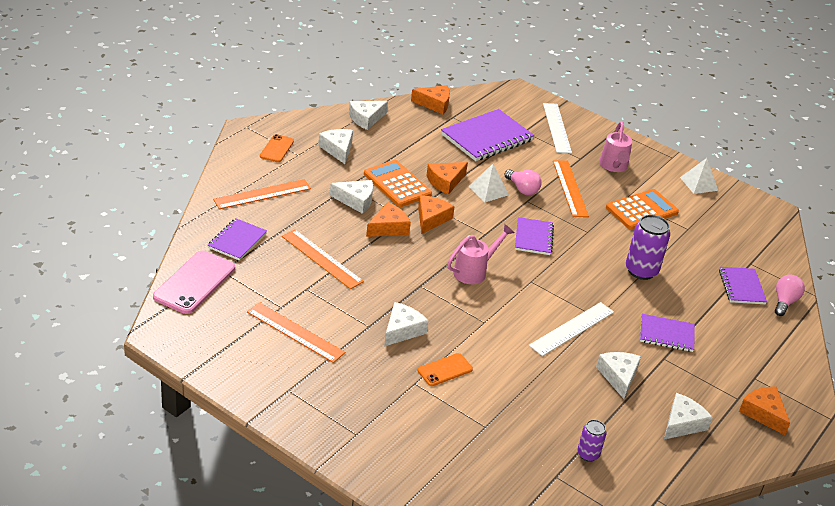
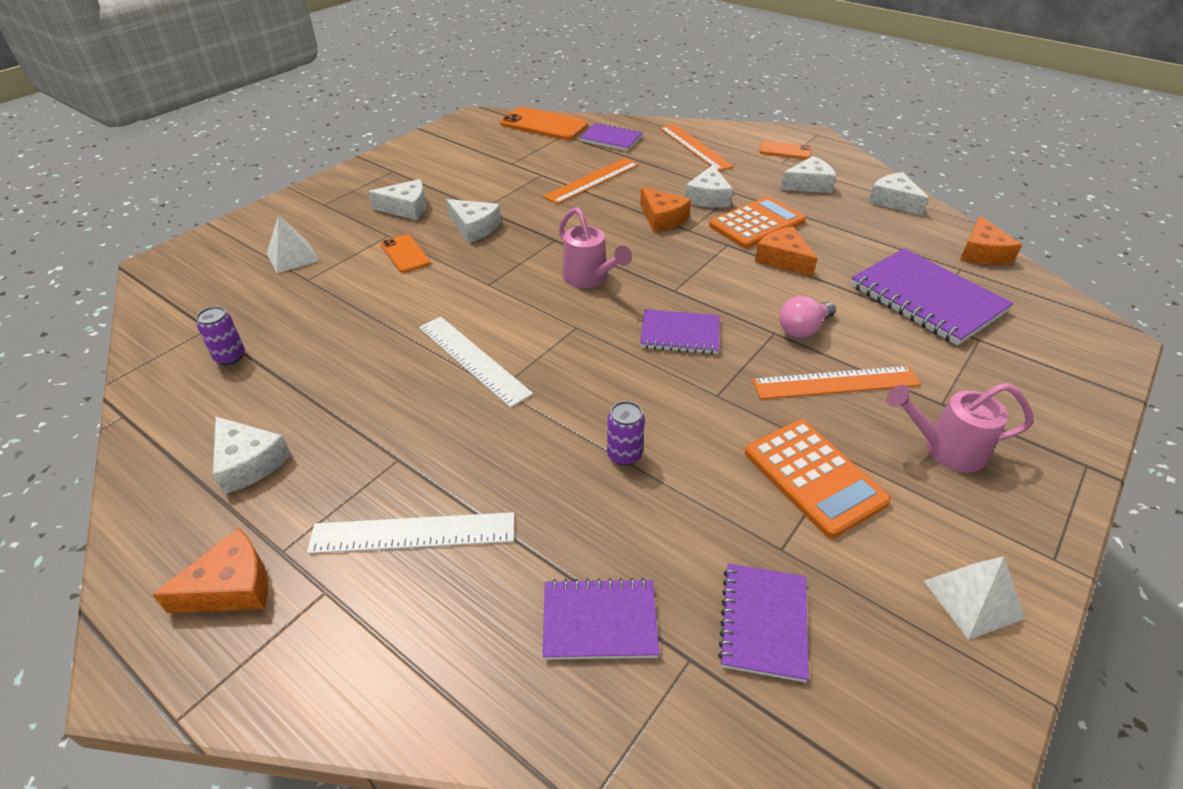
camera: 95 degrees right, 5 degrees up
pink phone [153,251,235,314] -> orange phone [500,107,588,140]
orange ruler [247,302,345,363] -> none
orange cheese [418,195,455,234] -> none
white pyramid [468,164,509,202] -> white pyramid moved to [267,215,319,273]
white ruler [543,103,572,153] -> white ruler moved to [307,512,514,554]
white cheese [596,352,641,399] -> white cheese moved to [368,179,426,220]
purple can [626,215,670,280] -> purple can [607,401,645,466], size x0.57
purple notebook [640,314,695,352] -> purple notebook moved to [718,564,809,683]
pink light bulb [775,274,805,316] -> none

